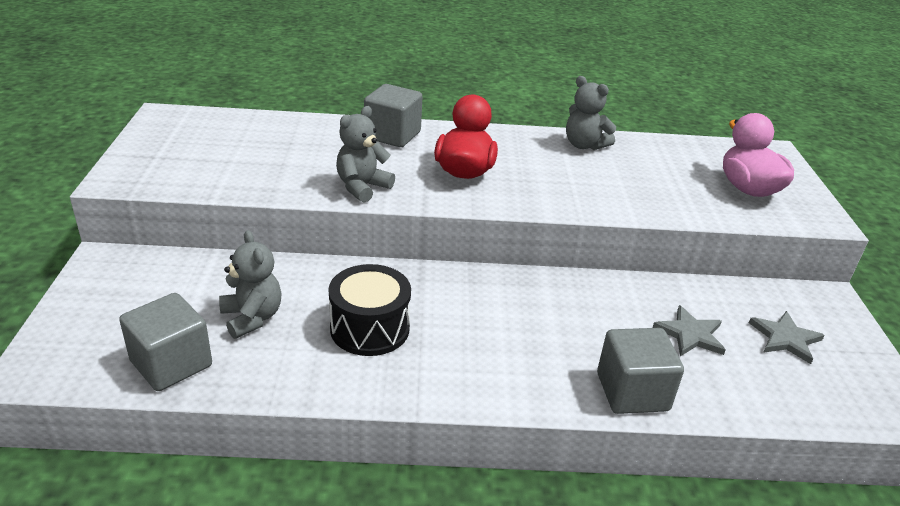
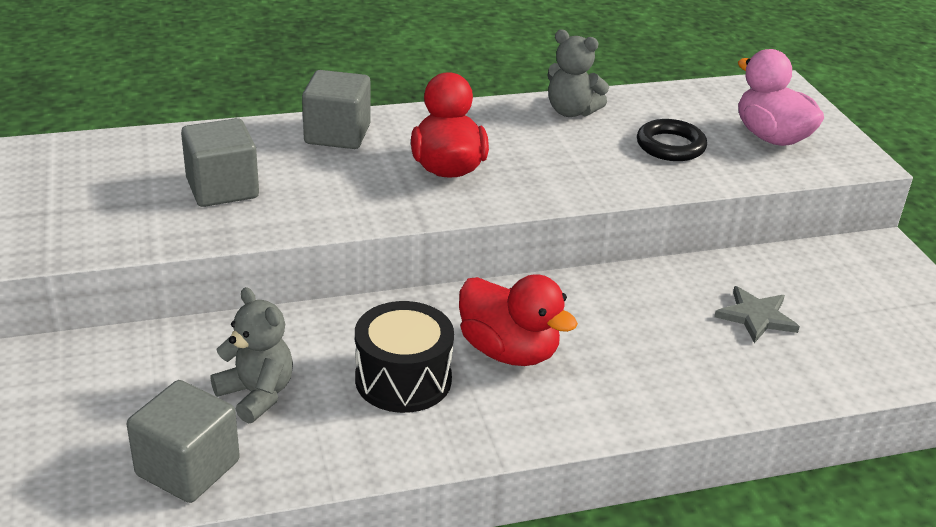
camera: 15 degrees left, 0 degrees up
grey teddy bear [336,106,395,203] -> none
grey cube [597,328,684,414] -> grey cube moved to [181,118,259,207]
grey star [749,311,825,364] -> none
none -> red duck [459,274,578,366]
none -> black ring [637,119,707,161]

